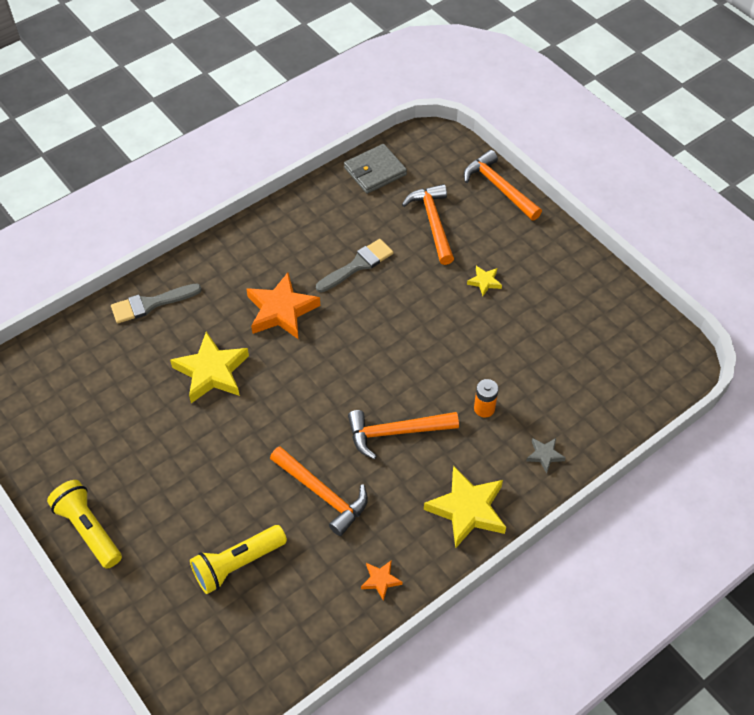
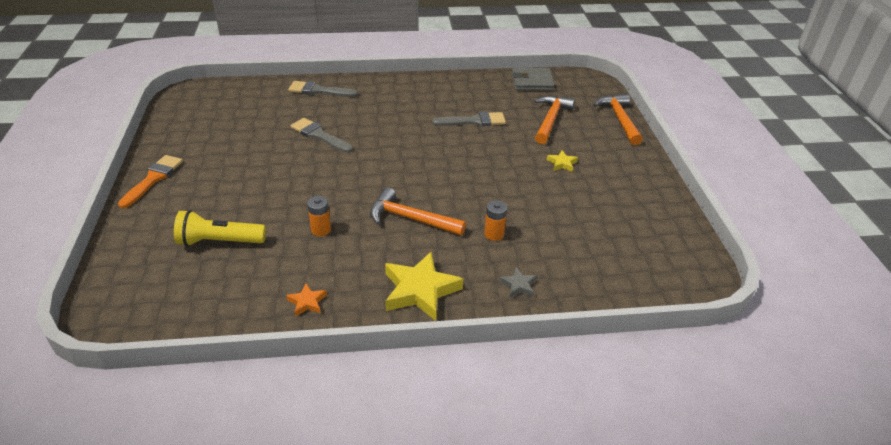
camera: 30 degrees right, 15 degrees down
yellow flashlight [47,480,122,569] -> orange brush [118,155,183,209]
yellow star [170,332,249,403] -> grey brush [290,118,353,153]
orange star [246,273,320,339] -> none
orange hammer [270,446,368,536] -> orange battery [307,196,331,236]

